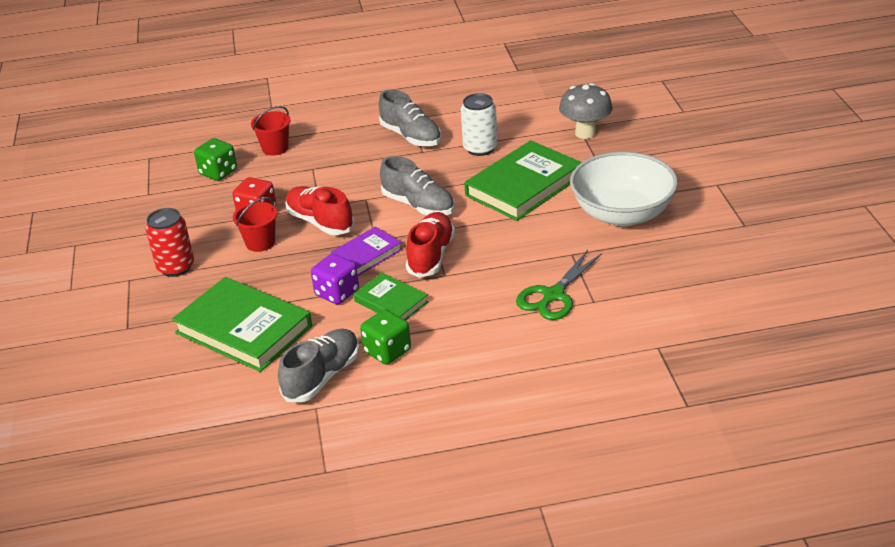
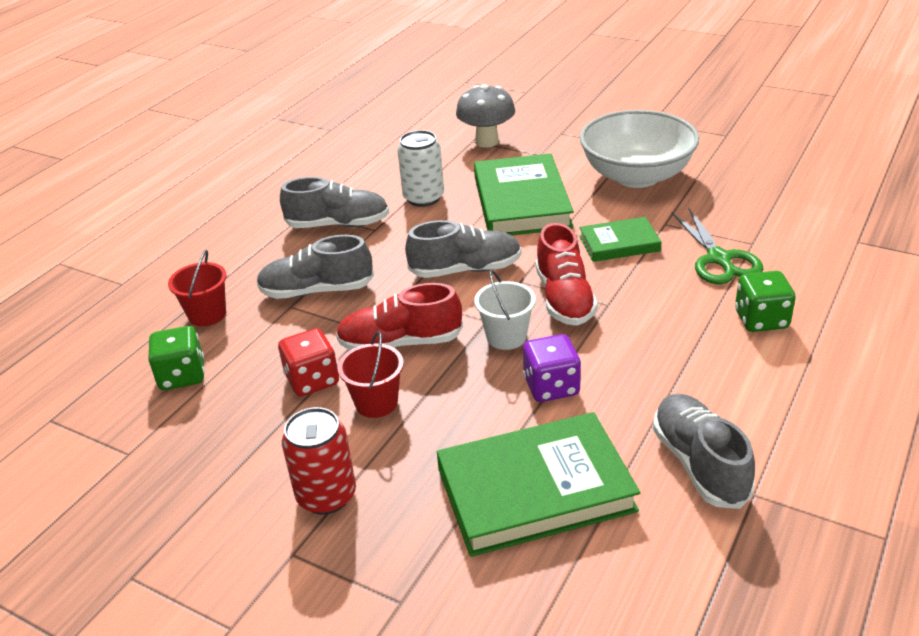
camera: 50 degrees left, 0 degrees up
purple book [331,226,402,276] -> white bucket [474,270,536,350]
green book [354,273,428,320] -> green book moved to [579,217,662,262]
green dice [360,309,411,365] -> green dice moved to [735,271,796,332]
red shoe [406,212,455,278] -> red shoe turned 150 degrees counterclockwise [535,223,598,326]
none -> grey shoe [256,235,374,299]

